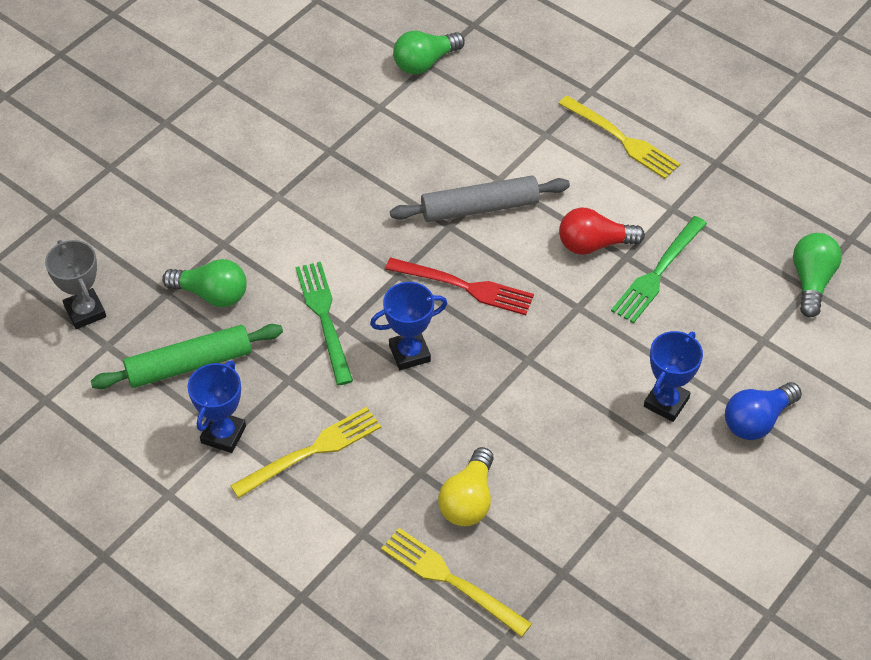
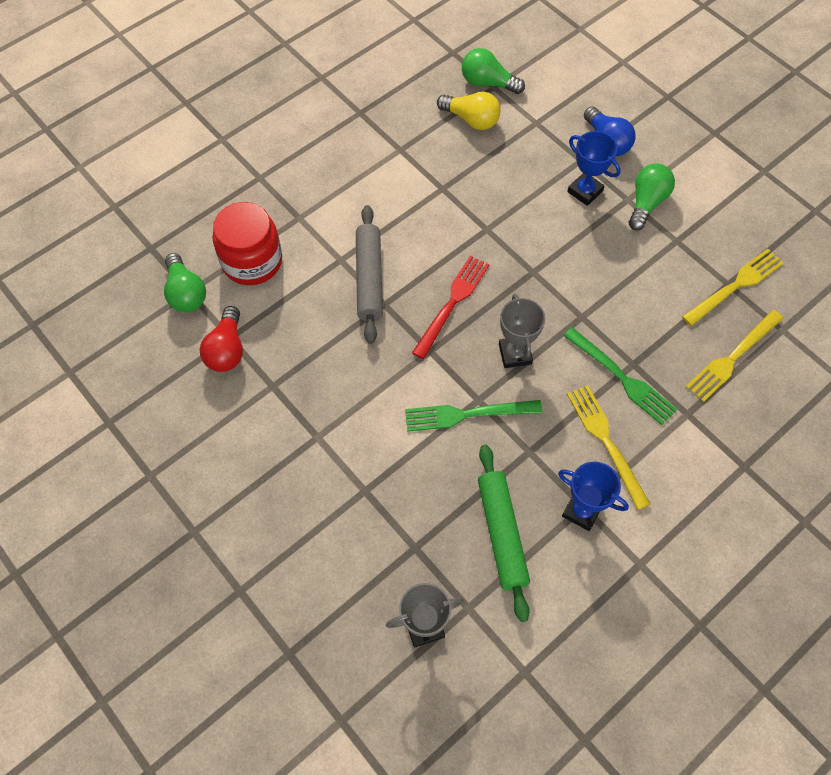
camera: 80 degrees left, 10 degrees up
green light bulb [162,259,247,307] -> green light bulb moved to [629,163,675,231]
blue trophy [370,282,447,370] -> grey trophy [499,294,546,368]
yellow light bulb [438,447,494,526] -> yellow light bulb moved to [437,92,501,130]
yellow fork [559,96,680,179] -> yellow fork moved to [682,249,784,326]
red light bulb [559,208,645,255] -> red light bulb moved to [200,306,243,372]
green fork [611,216,707,323] -> green fork moved to [563,327,677,425]
none -> red jar [212,202,282,285]

